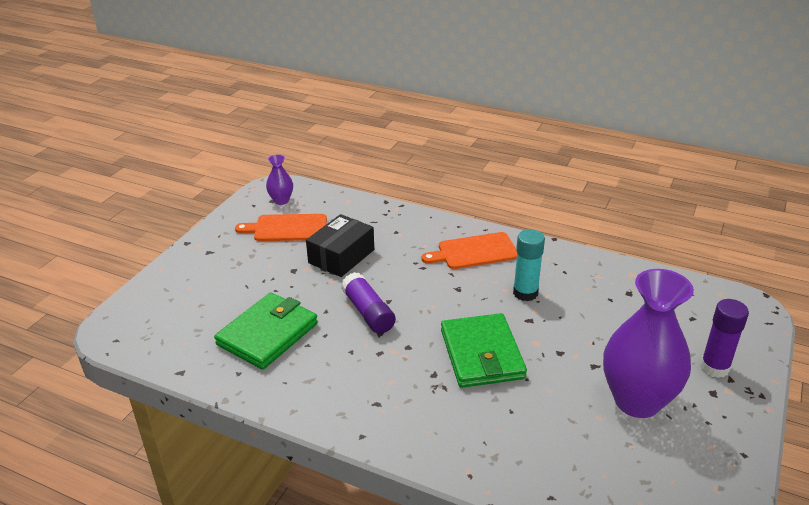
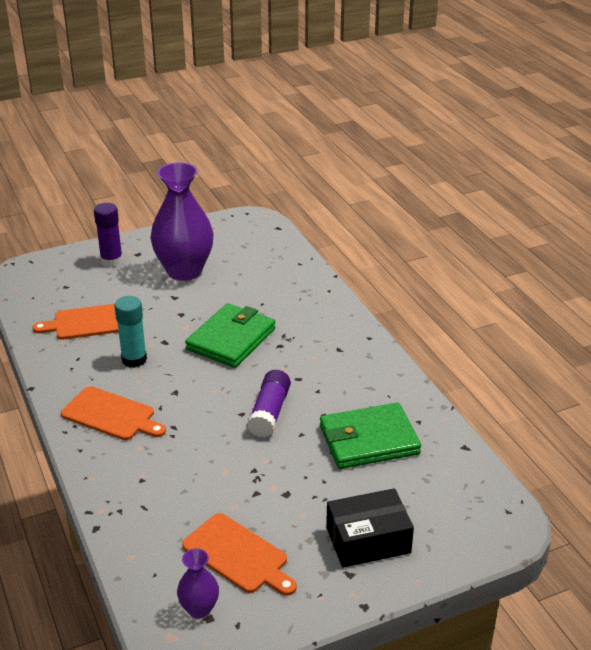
camera: 140 degrees left, 0 degrees up
black box [306,214,374,277] -> black box moved to [326,488,414,568]
none -> orange cutting board [32,304,119,340]

